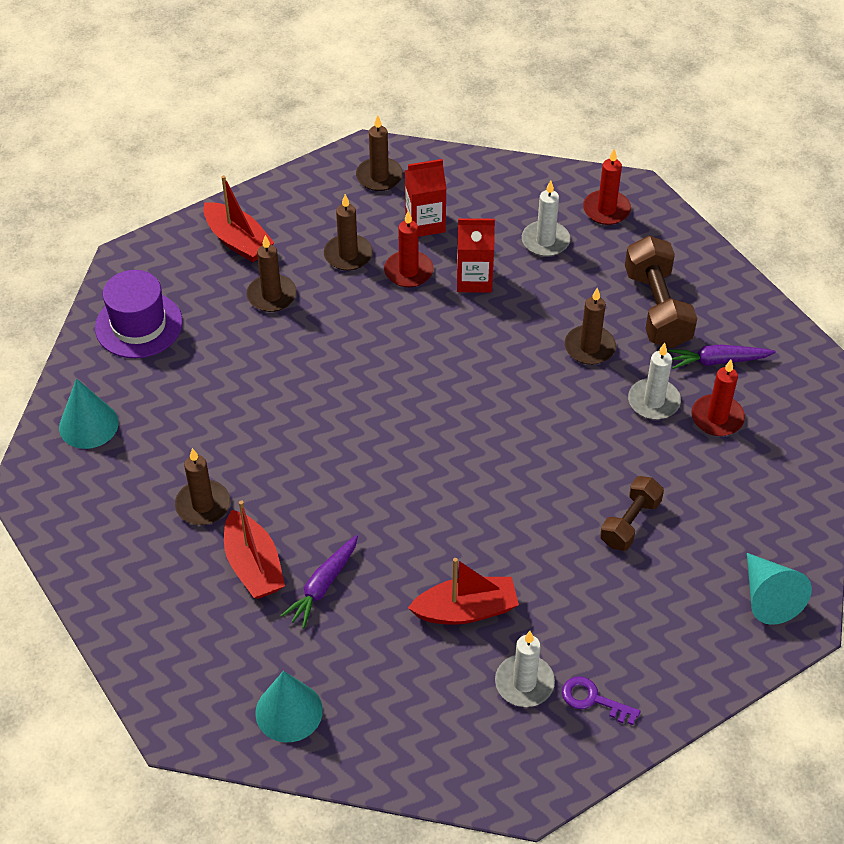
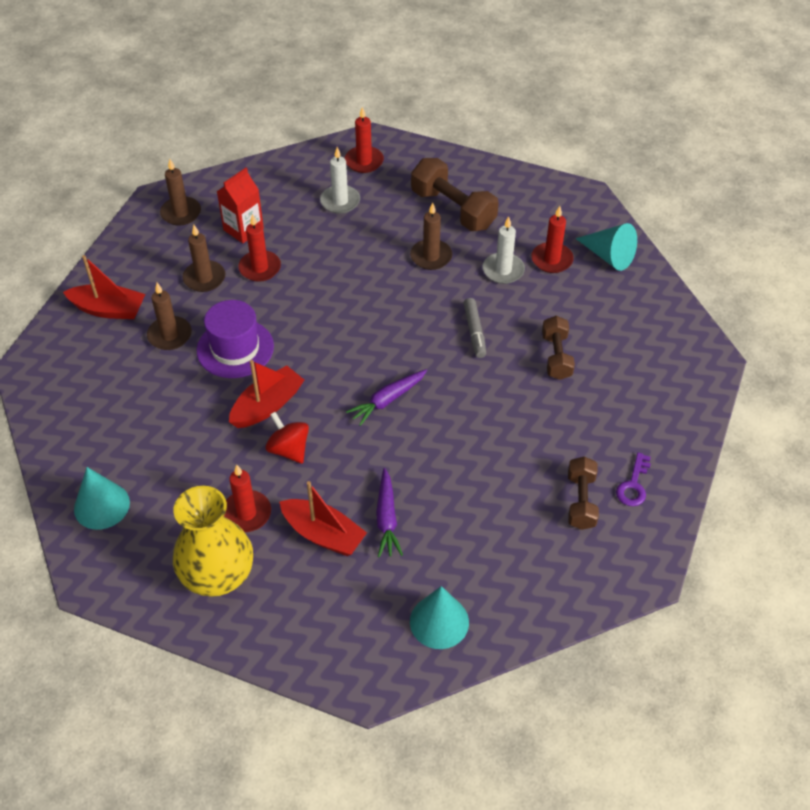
camera: 35 degrees left, 0 degrees up
purple hat [95,270,183,358] -> purple hat moved to [196,300,274,378]
brown candle [175,448,230,525] -> red candle [224,465,271,532]
red boat [408,558,519,625] -> red boat moved to [229,360,304,428]
red carton [457,218,495,293] -> none
white candle [495,631,555,707] -> brown dumbbell [568,457,599,530]
purple key [562,676,640,725] -> purple key turned 60 degrees counterclockwise [616,452,651,506]
purple carrot [668,345,776,369] -> purple carrot moved to [346,369,427,426]
turquoise cone [747,553,812,625] -> turquoise cone moved to [575,223,637,271]
none -> yellow vase [173,486,253,597]
none -> red spinning top [265,412,309,464]
none -> grey marker [464,298,486,358]

